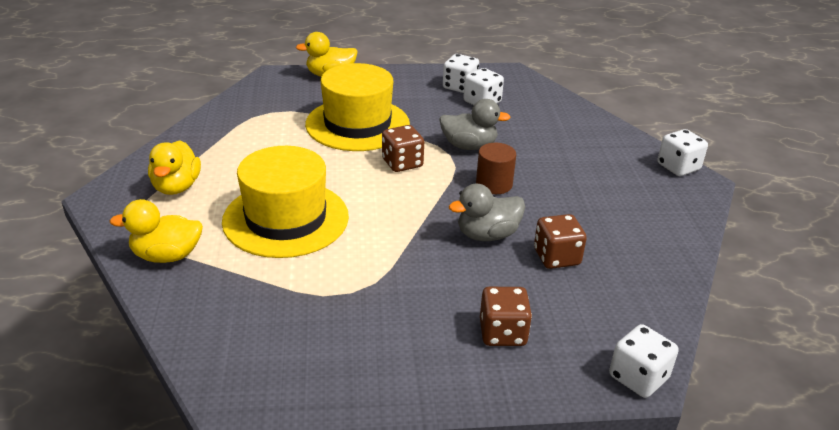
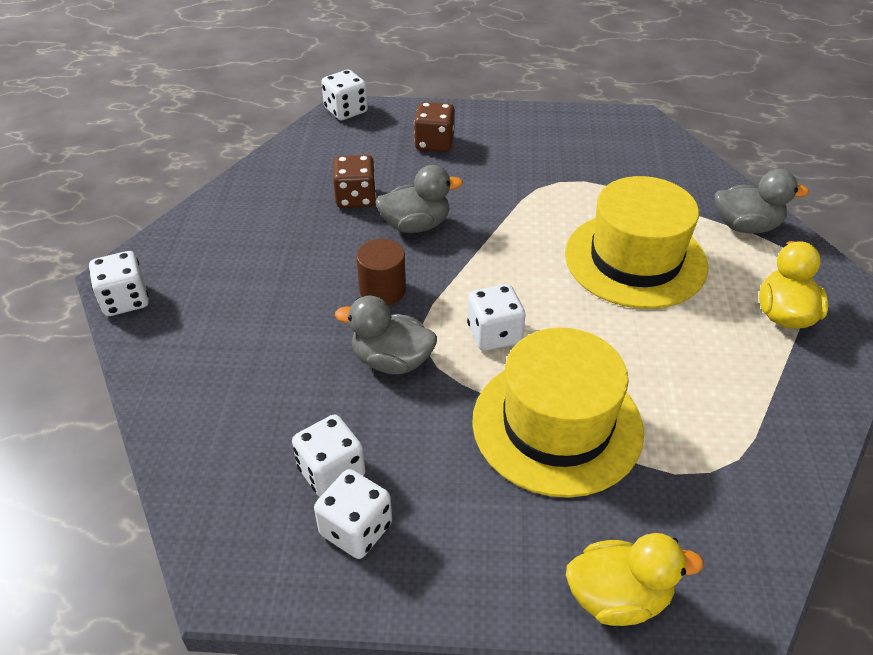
camera: 170 degrees left, 10 degrees up
yellow duck [110,199,203,263] -> grey duck [715,169,809,234]
brown dice [382,125,424,172] -> white dice [467,284,525,351]

